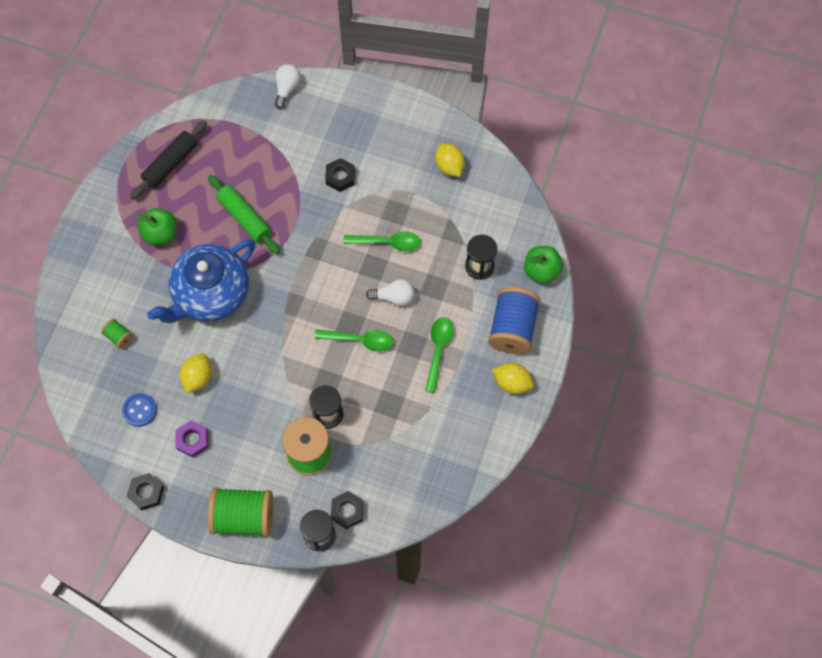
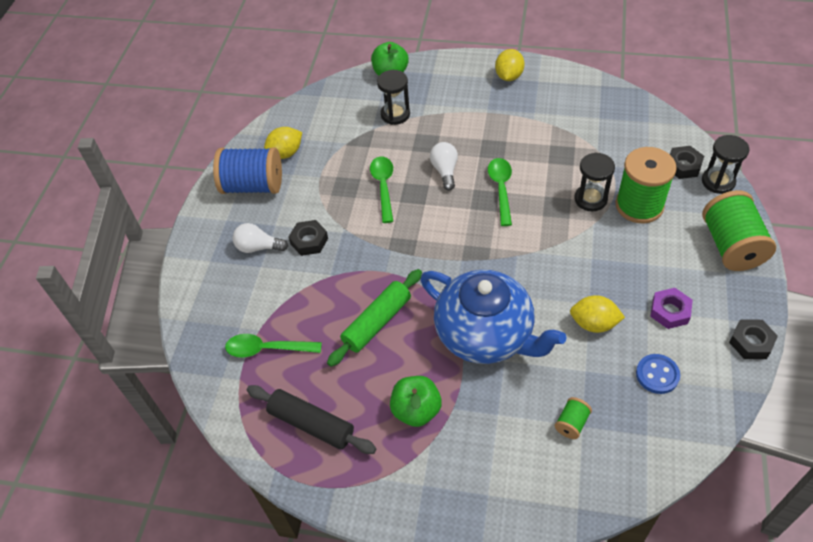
camera: 95 degrees left, 15 degrees down
white light bulb [275,64,300,109] -> white light bulb moved to [233,223,288,253]
green spoon [425,317,454,393] -> green spoon moved to [225,334,322,358]
blue spool [488,287,541,354] -> blue spool moved to [213,147,282,194]

